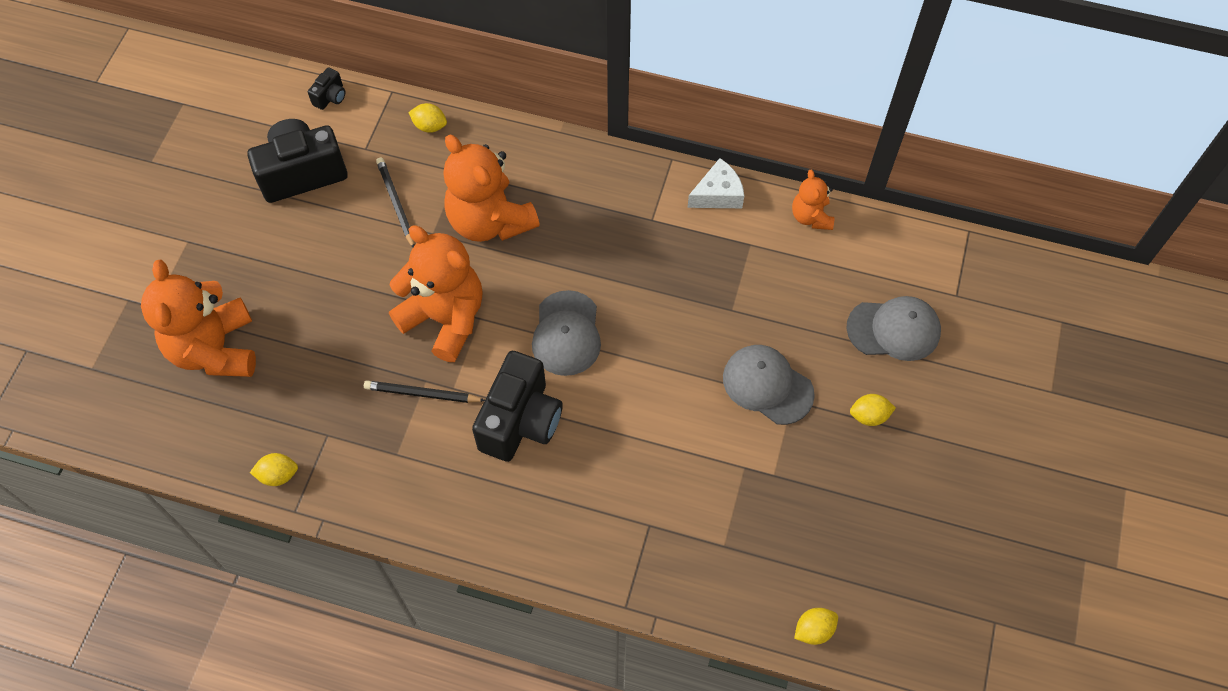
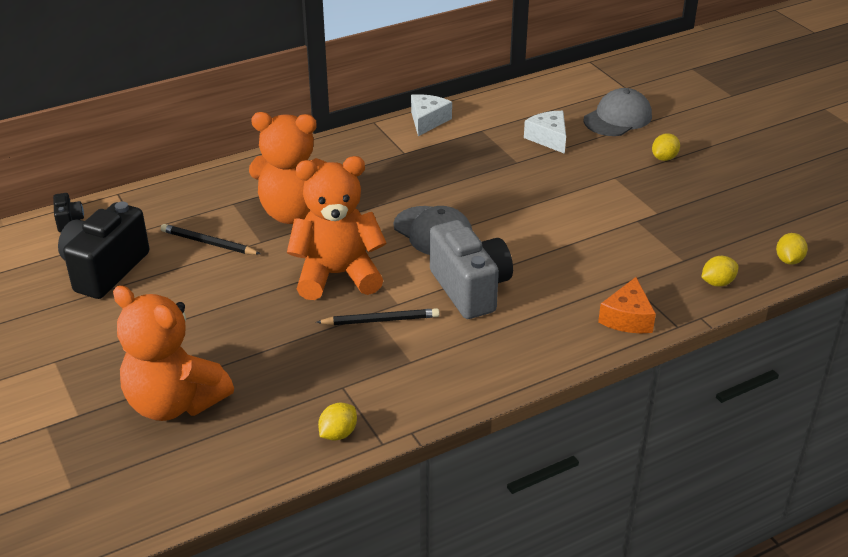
camera: 45 degrees left, 25 degrees down
black pencil [364,380,485,403] -> black pencil turned 150 degrees counterclockwise [316,308,440,325]
yellow lemon [408,103,447,133] -> yellow lemon moved to [701,256,738,287]
black camera [472,351,563,462] -> grey camera [430,220,513,319]
grey cap [723,345,815,425] -> none
orange teddy bear [792,170,834,230] -> none
none -> white cheese [524,111,566,154]
none -> orange cheese [598,277,656,334]

